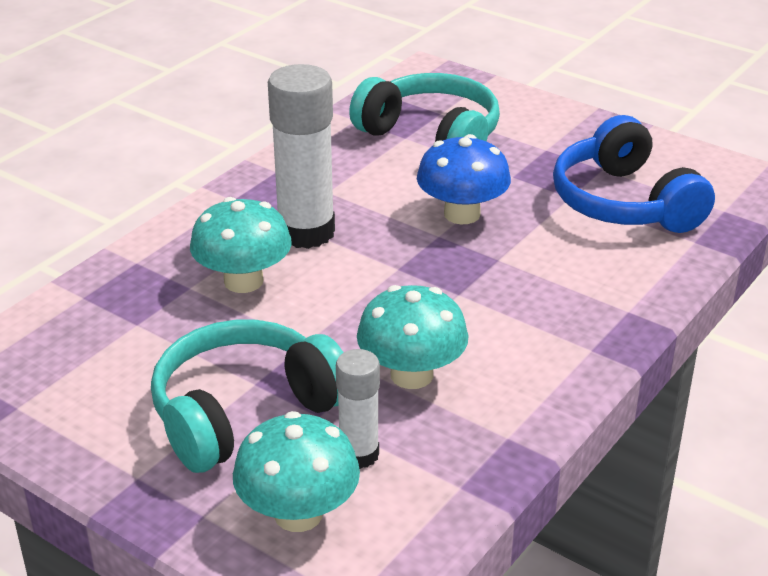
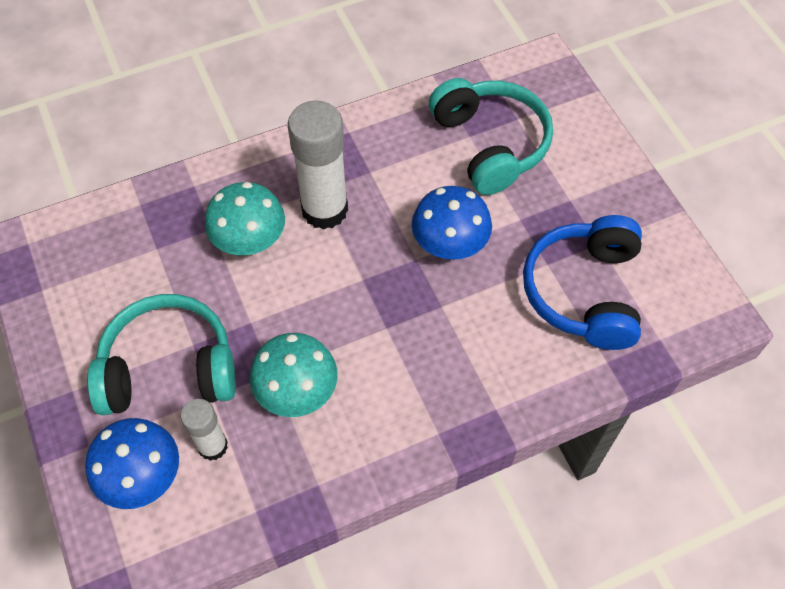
camera: 30 degrees right, 25 degrees up
turquoise mushroom [233,411,360,532] -> blue mushroom [85,418,179,509]

